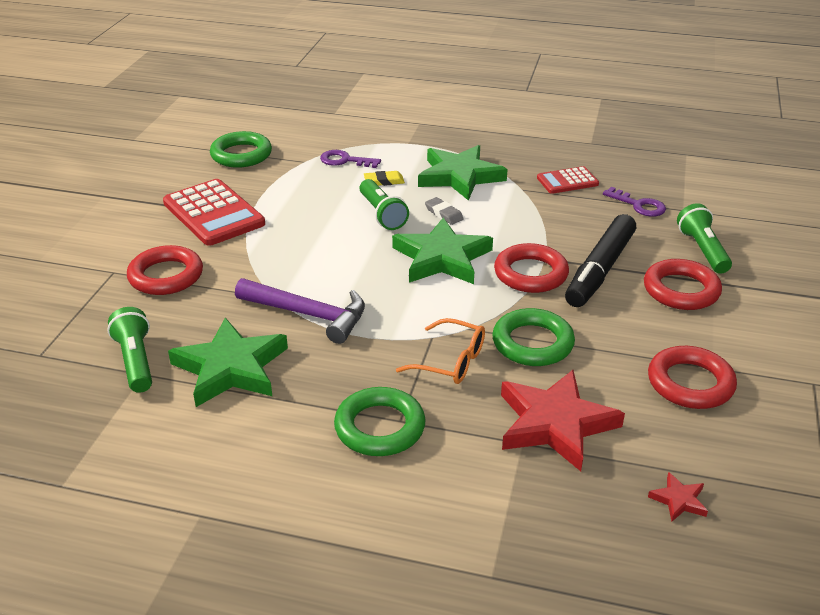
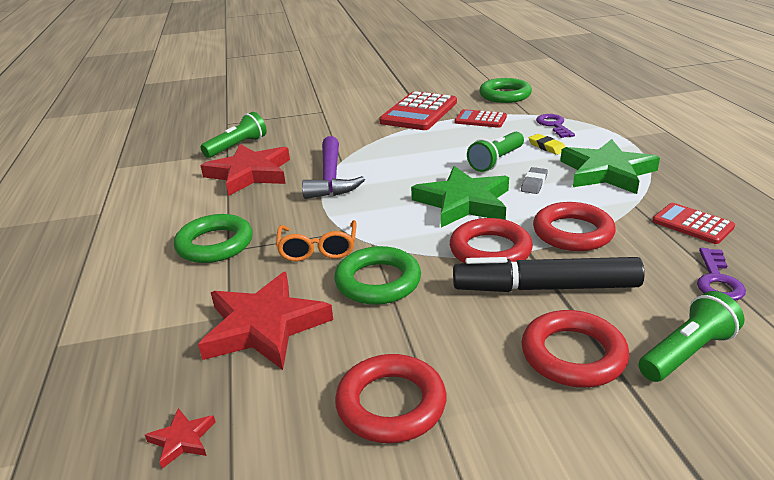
camera: 65 degrees right, 5 degrees down
red ring [127,245,203,295] -> red ring moved to [533,202,616,251]
green star [168,318,288,407] -> red star [200,144,290,196]
none -> red calculator [455,109,507,128]

